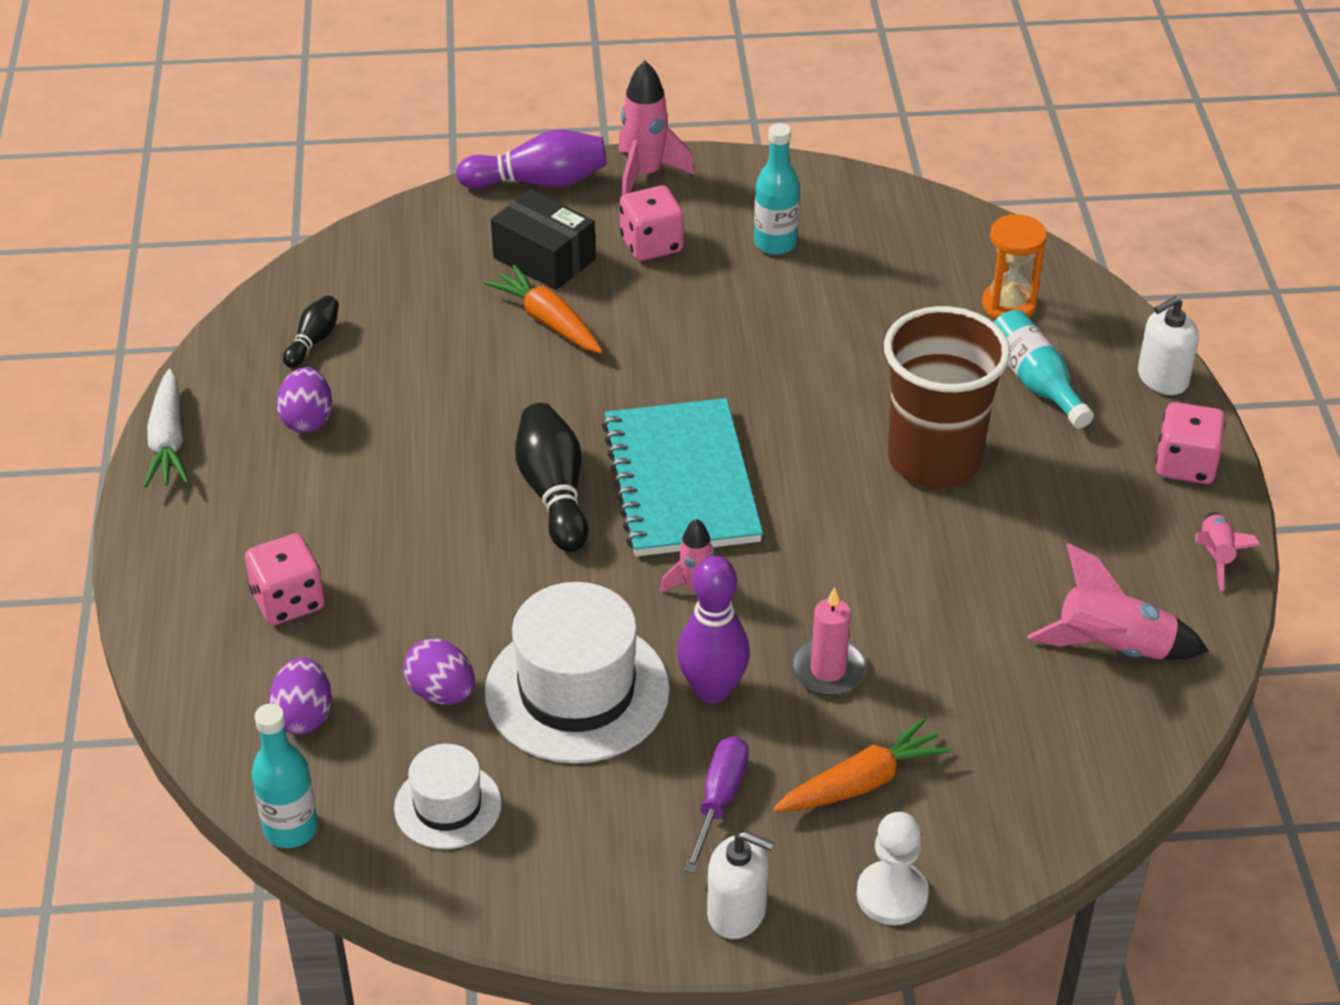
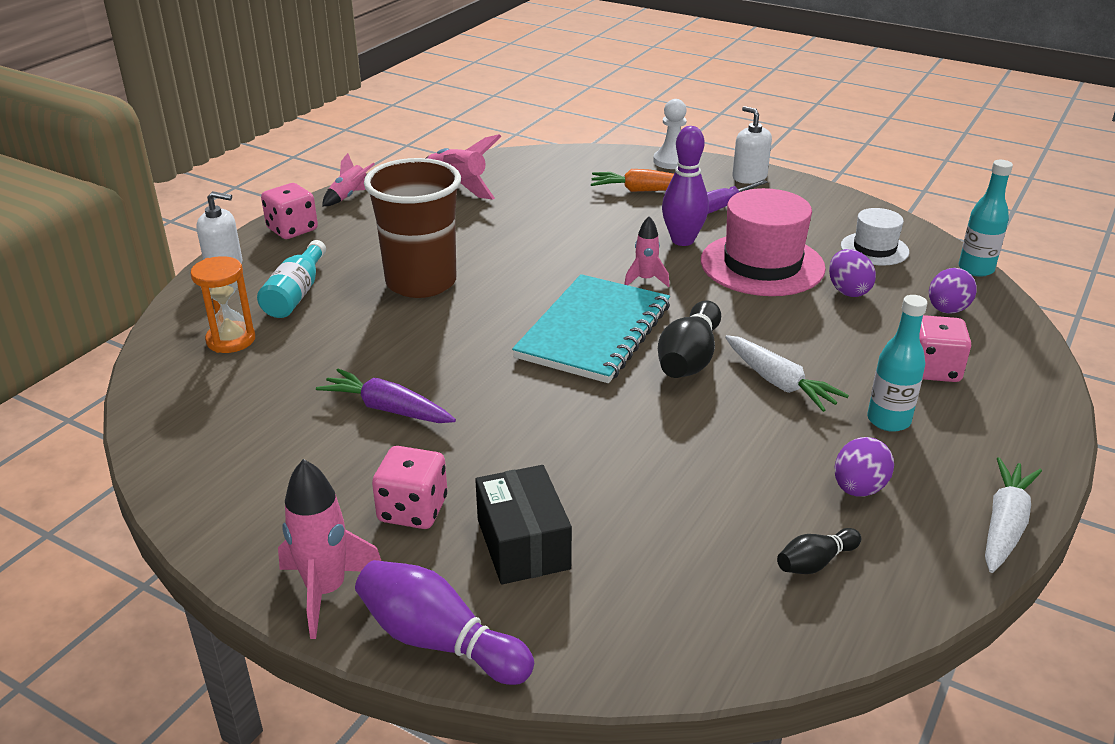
camera: 145 degrees left, 10 degrees down
orange carrot [484,265,603,353] -> none
white hat [485,582,670,763] -> pink hat [701,188,826,296]
turquoise bottle [754,123,800,255] -> turquoise bottle moved to [867,295,927,432]
pink candle [791,587,867,696] -> none
none -> purple carrot [316,368,456,423]
none -> white carrot [725,335,849,412]

